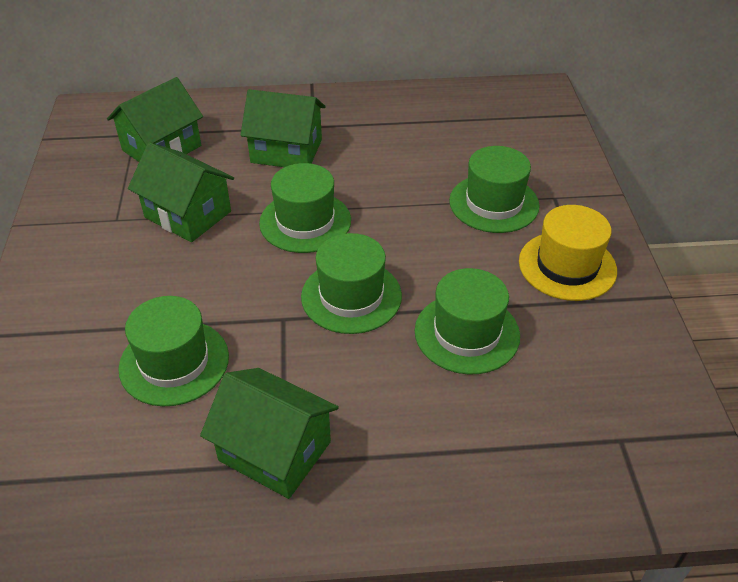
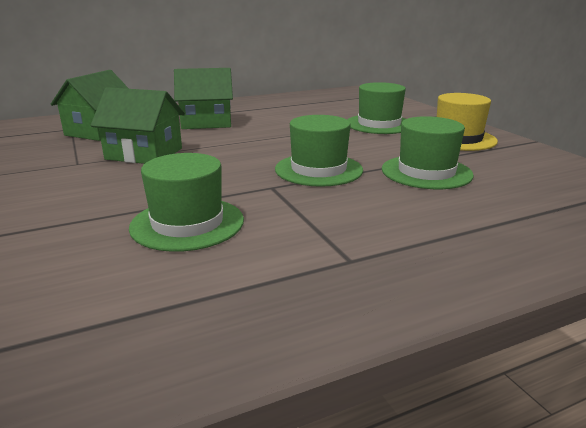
camera: 20 degrees left, 20 degrees down
green house [200,368,339,499] -> none
green hat [259,163,351,253] -> none

